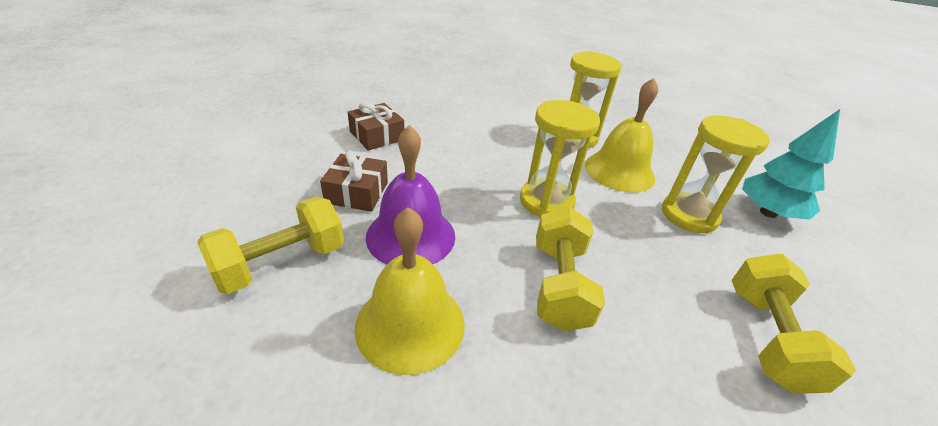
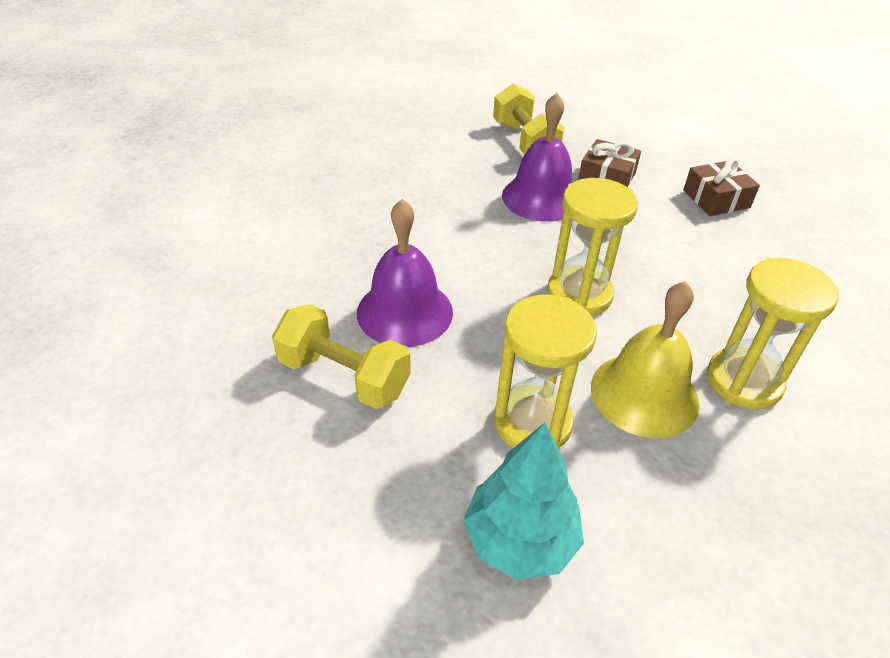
camera: 110 degrees right, 5 degrees up
yellow bell [355,207,465,375] -> none
yellow dumbbell [536,207,605,332] -> none
none -> purple bell [357,199,453,347]

